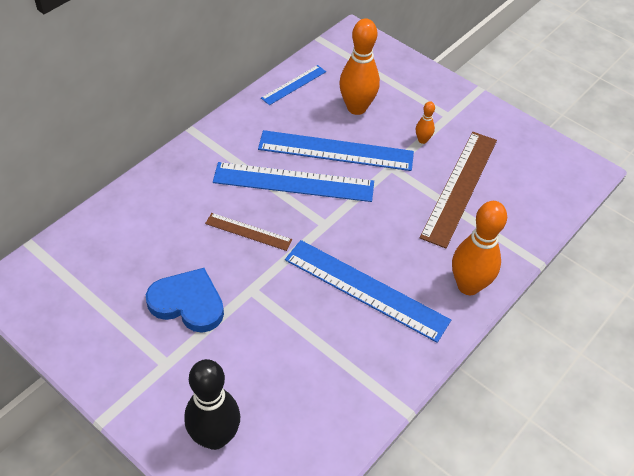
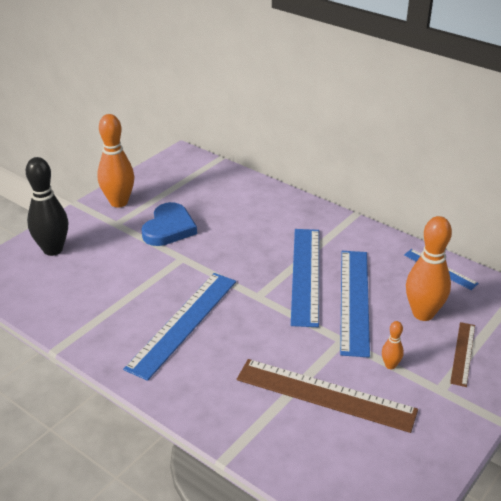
camera: 90 degrees right, 15 degrees down
brown ruler [205,213,293,251] -> brown ruler moved to [450,322,475,387]
orange bowling pin [452,201,507,295] -> orange bowling pin moved to [97,114,134,208]

